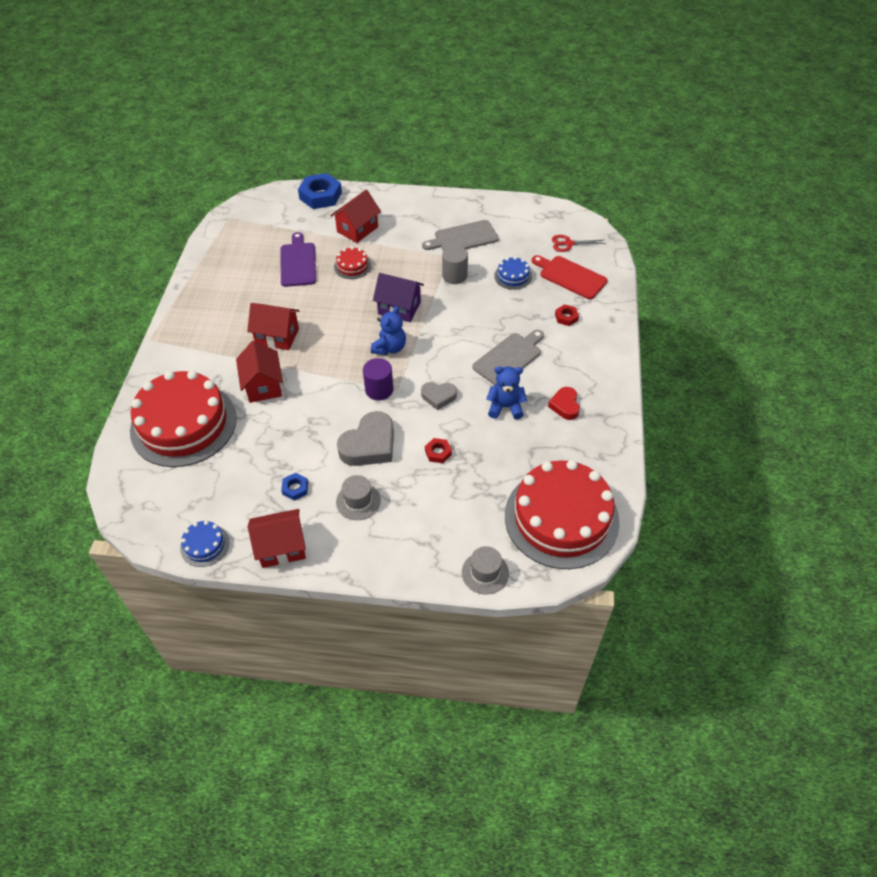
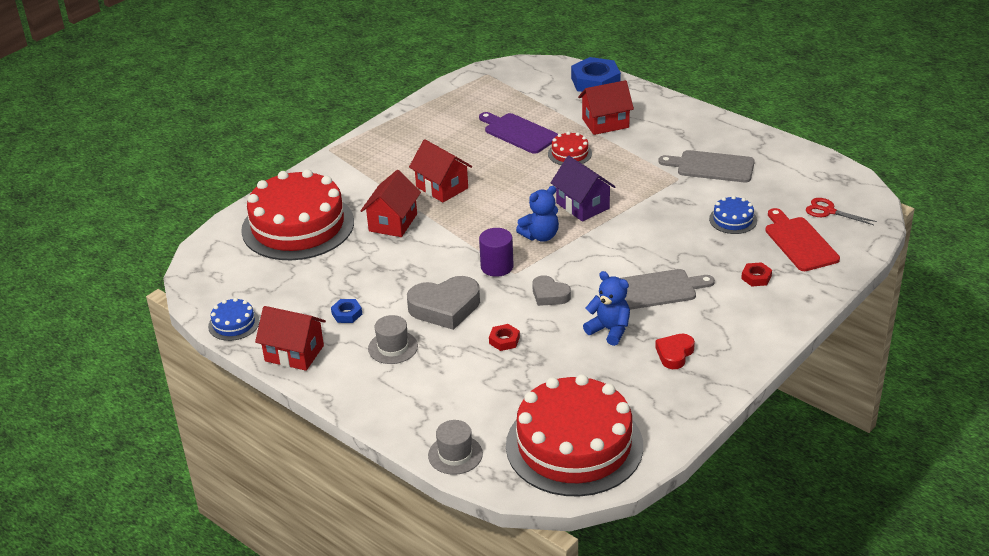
camera: 35 degrees right, 15 degrees down
purple cutting board [281,232,316,287] -> purple cutting board turned 75 degrees counterclockwise [479,112,558,154]
grey cylinder [442,245,468,284] -> none

